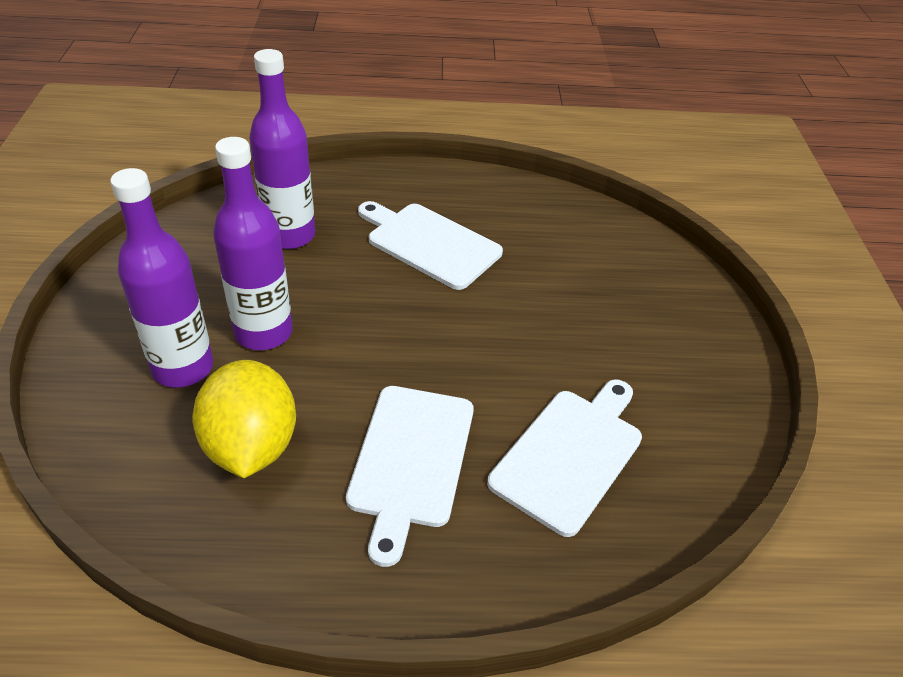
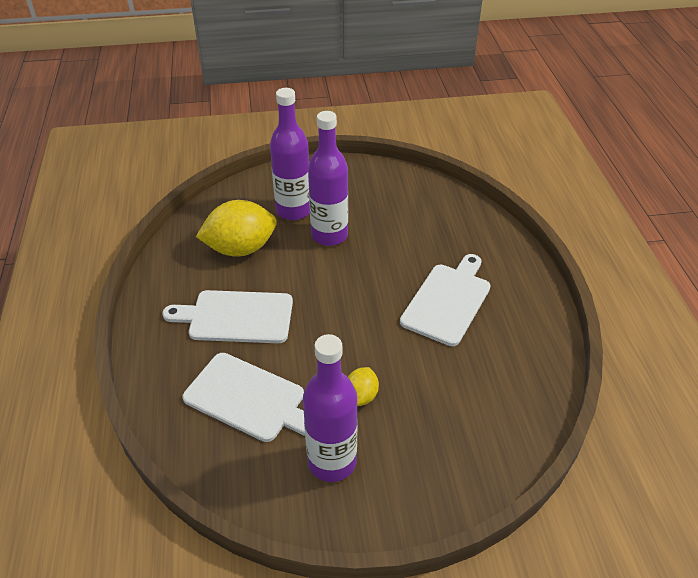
camera: 85 degrees right, 0 degrees up
purple bottle [249,49,315,249] -> purple bottle moved to [303,334,358,482]
none -> yellow lemon [348,367,379,406]

